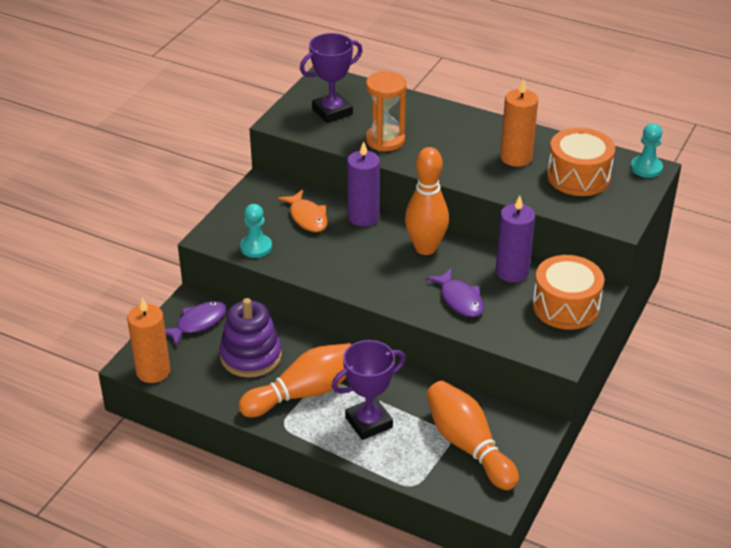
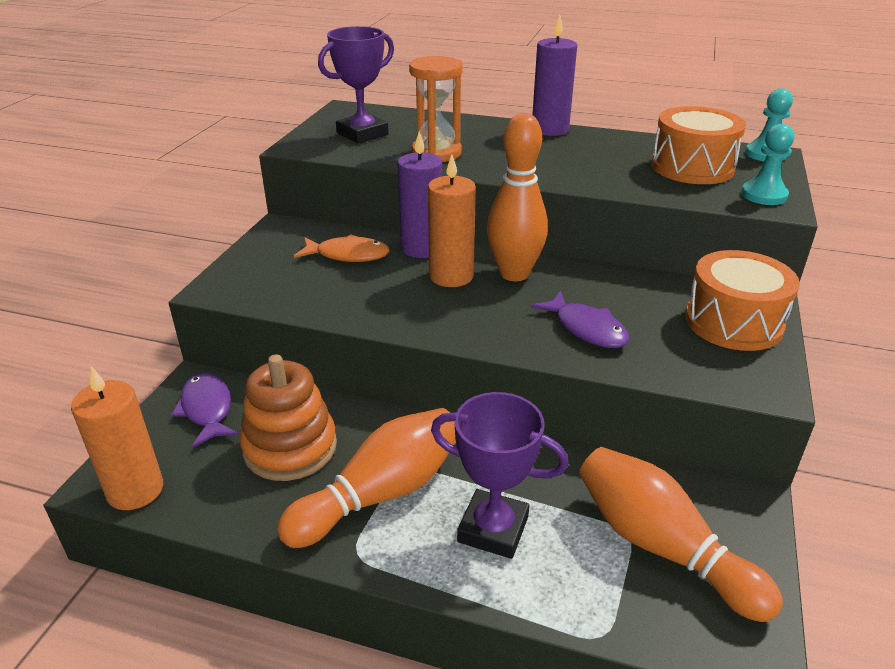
camera: 10 degrees left, 5 degrees down
purple fish [165,301,226,346] -> purple fish turned 60 degrees counterclockwise [171,373,239,447]
purple stacking toy [219,298,282,378] -> orange stacking toy [240,354,337,481]
turquoise pawn [240,204,272,258] -> turquoise pawn moved to [741,124,794,205]
orange fish [278,190,328,232] -> orange fish turned 45 degrees counterclockwise [294,235,389,262]
purple trophy [332,340,406,440] -> purple trophy turned 60 degrees clockwise [431,392,569,559]
purple candle [496,195,535,283] -> purple candle moved to [532,15,577,136]
orange candle [500,78,538,167] -> orange candle moved to [428,155,476,287]

